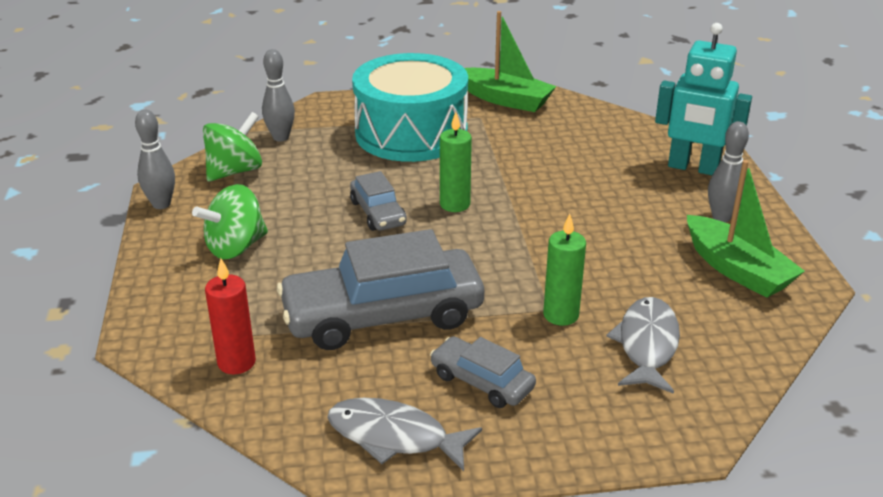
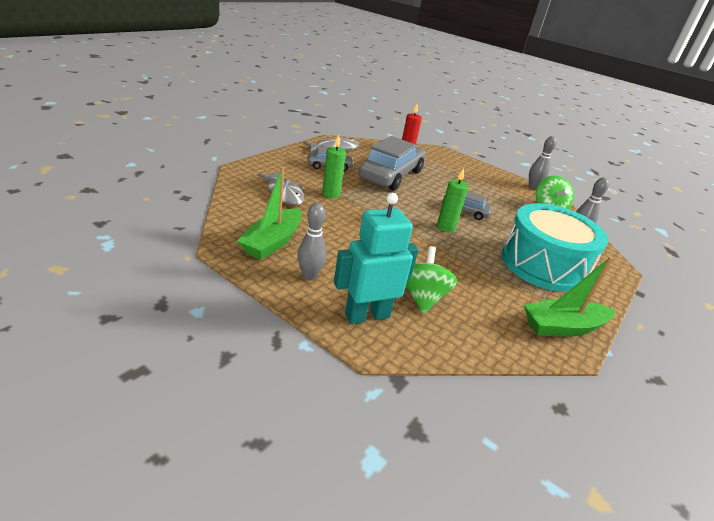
camera: 130 degrees right, 0 degrees up
green spinning top [192,184,268,259] -> green spinning top moved to [406,246,457,314]
green boat [687,160,805,298] -> green boat turned 75 degrees counterclockwise [237,167,302,260]

